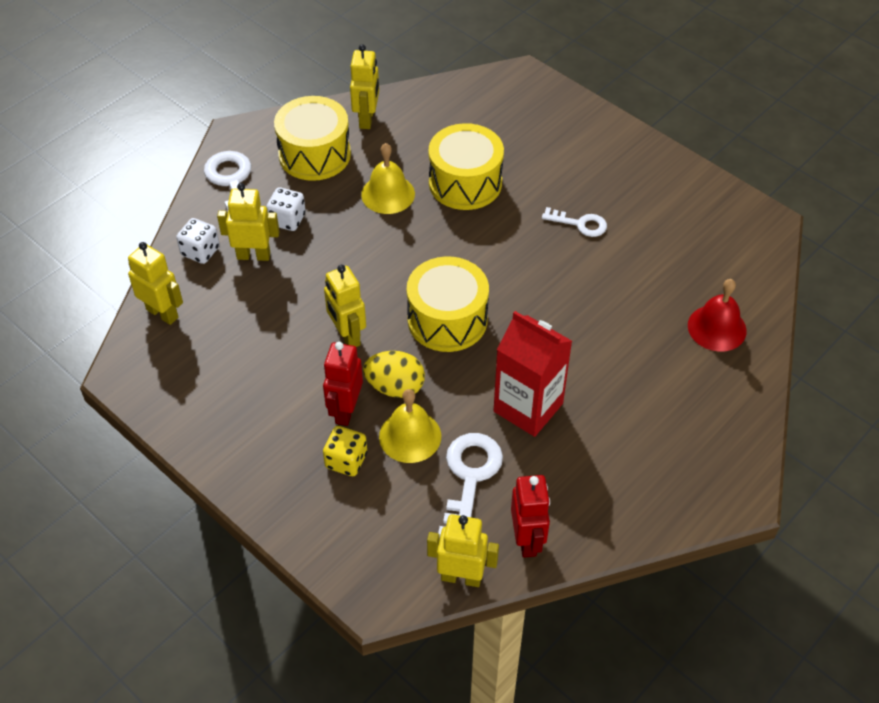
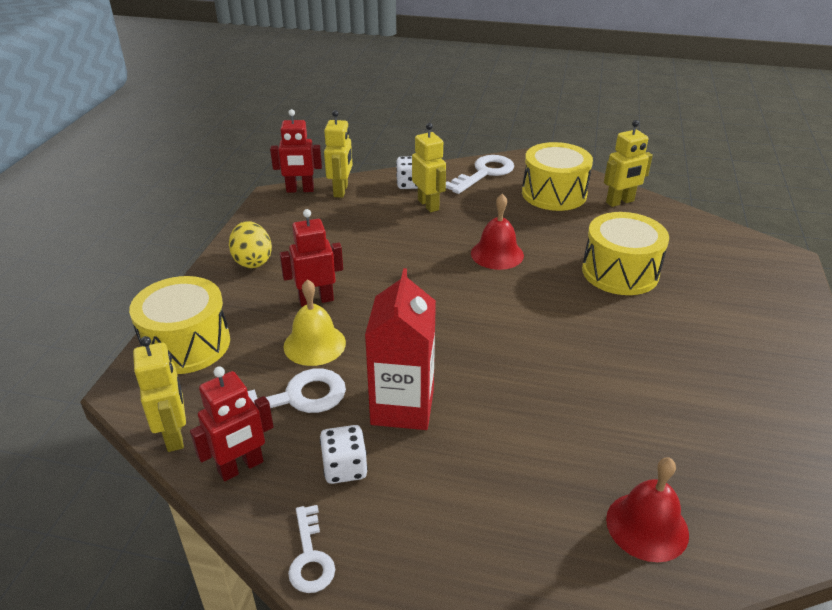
camera: 60 degrees right, 15 degrees down
white dice [266,187,306,231] -> white dice moved to [320,425,368,484]
yellow dice [323,426,367,476] -> none
yellow robot [324,265,366,347] -> none
yellow bell [361,143,415,214] -> none
yellow egg [363,351,425,398] -> yellow egg moved to [229,221,272,268]
yellow drum [407,256,489,352] -> yellow drum moved to [129,276,230,374]
white key [542,207,607,237] -> white key moved to [288,505,335,593]
none -> red robot [270,109,322,193]
none -> red bell [471,194,524,270]

